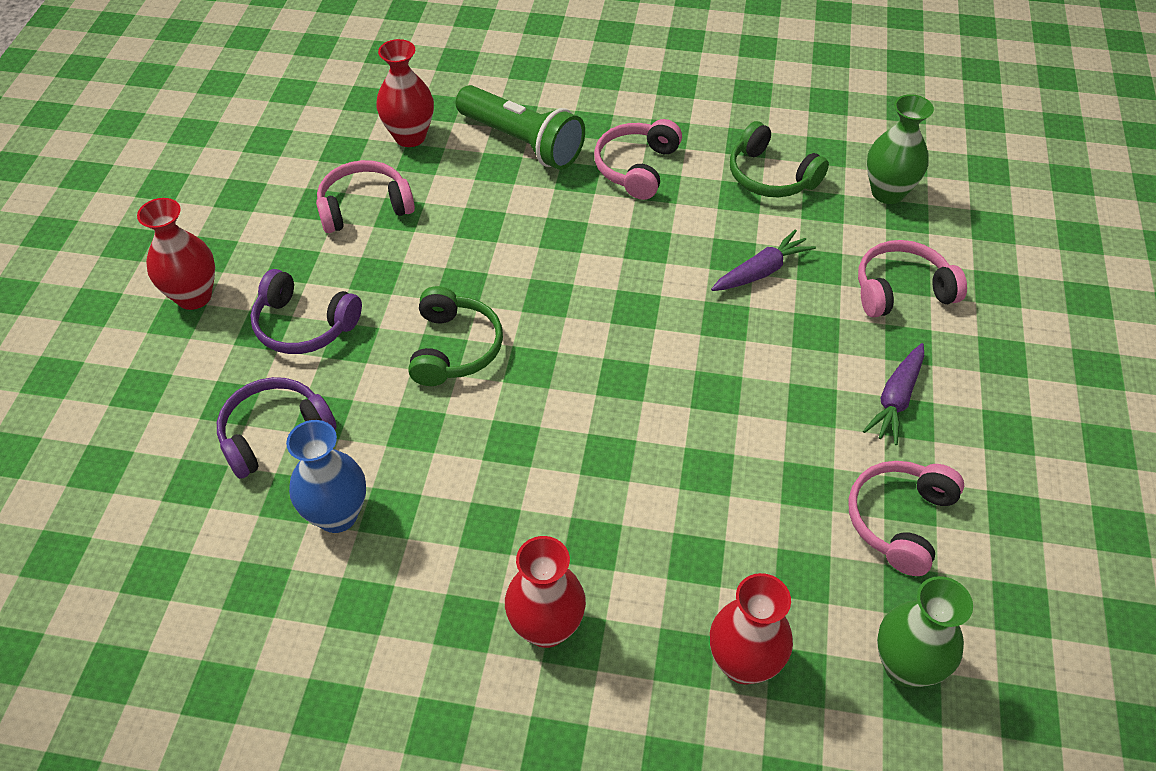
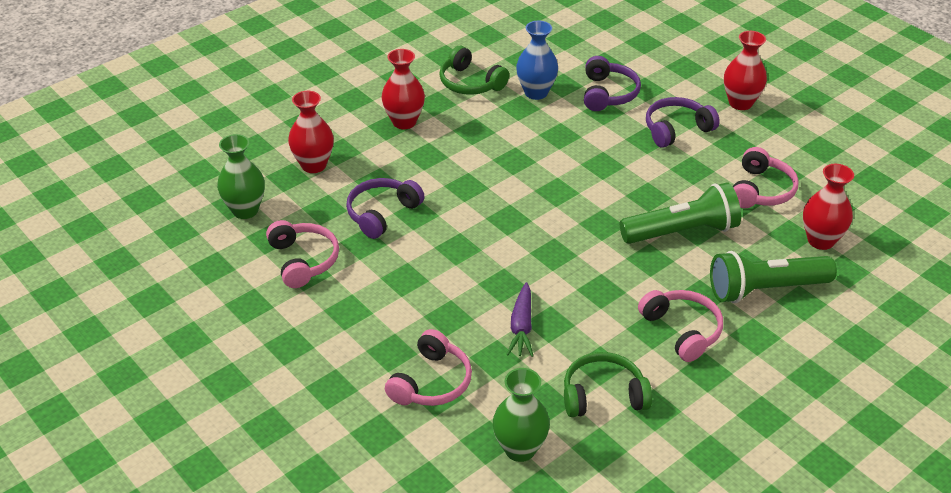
camera: 130 degrees right, 10 degrees down
green headphones [408,286,503,386] -> green headphones moved to [439,46,509,95]
purple carrot [863,343,924,445] -> none
none -> purple headphones [346,178,425,239]
none -> green flashlight [620,182,741,244]

